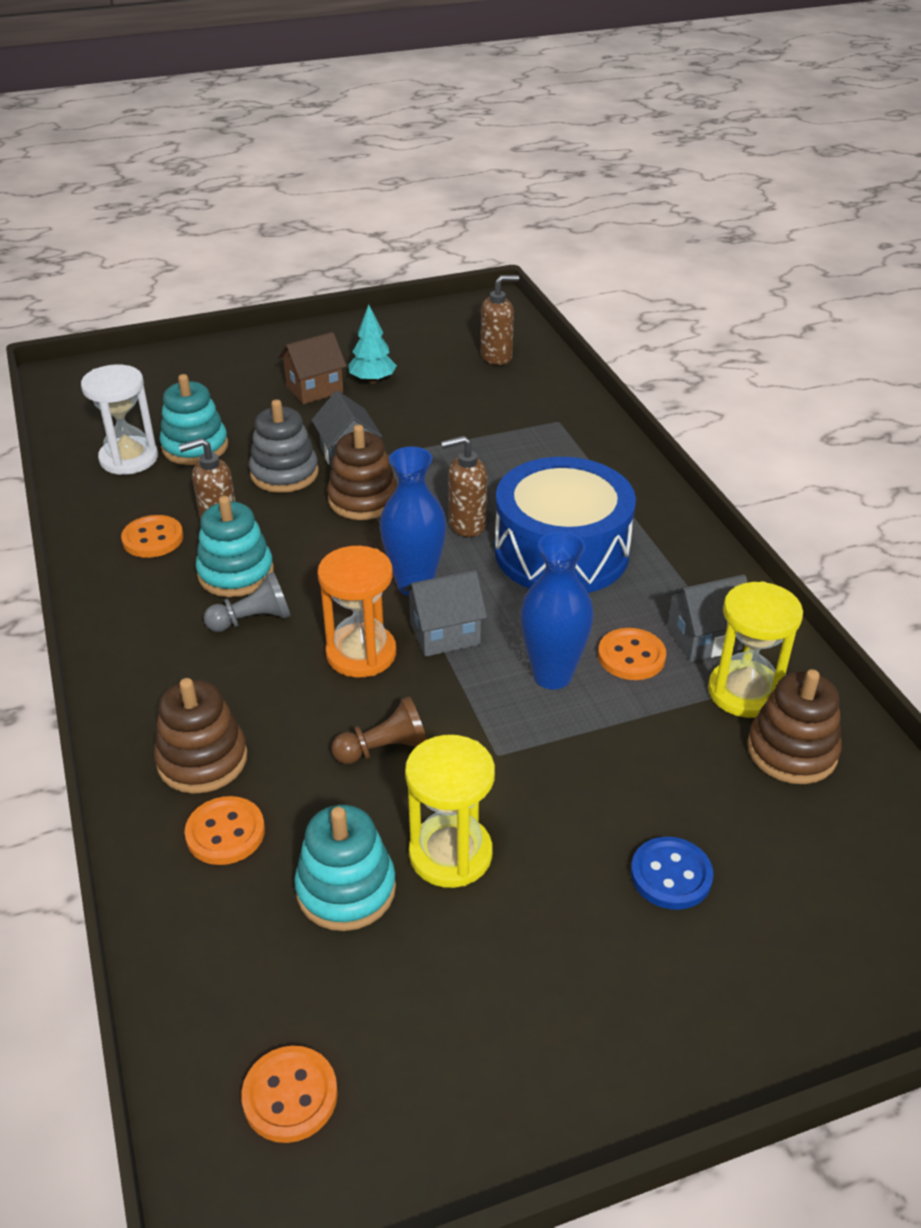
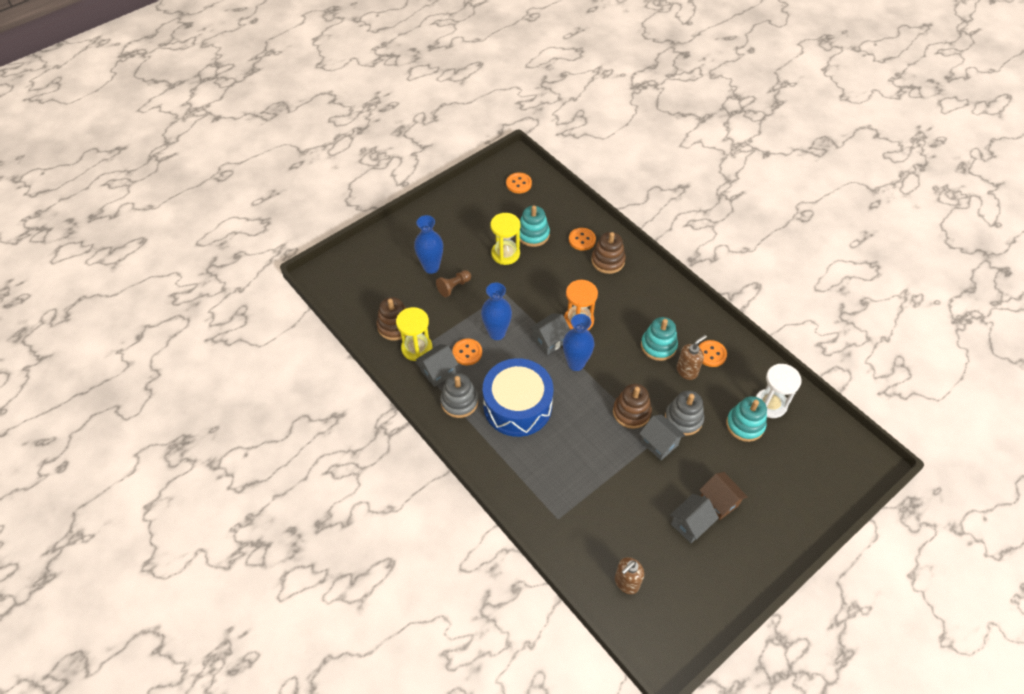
camera: 160 degrees right, 15 degrees up
grey pawn [204,572,291,632] -> none
brown house [278,332,347,404] -> brown house turned 75 degrees counterclockwise [700,472,747,520]
brown pawn [331,696,427,764] -> brown pawn moved to [436,270,471,297]
turquoise tree [349,305,397,383] -> grey house [670,494,719,543]
brown soap dispenser [441,436,487,537] -> none
blue button [631,837,713,910] -> blue vase [414,215,443,274]
none -> grey stacking toy [440,373,478,418]

